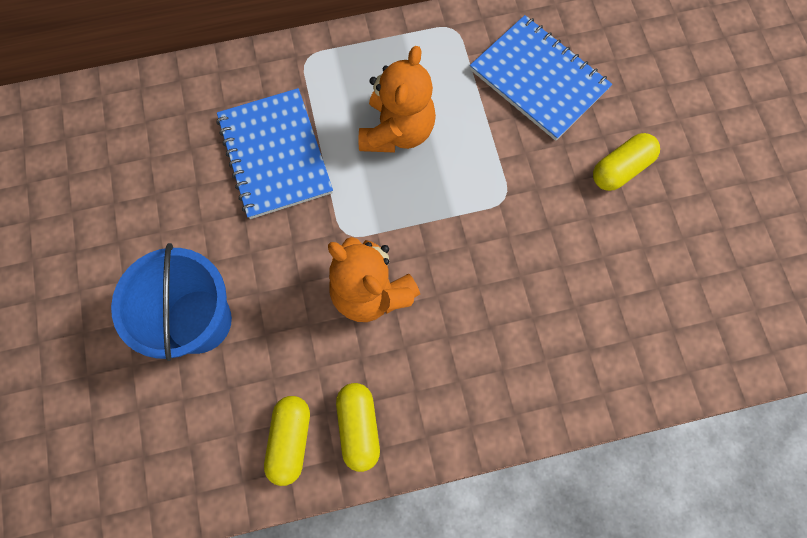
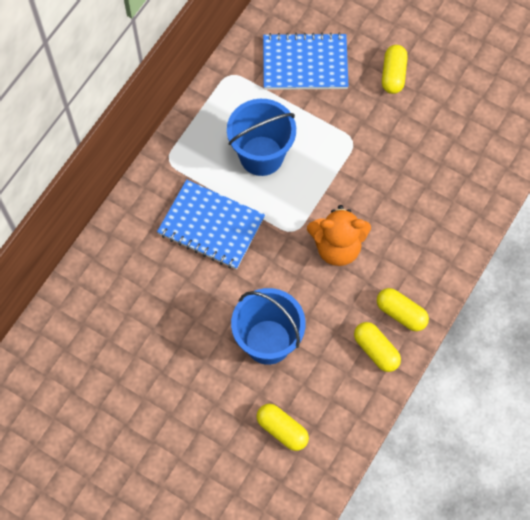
camera: 45 degrees left, 5 degrees down
orange teddy bear [359,46,436,153] -> blue bucket [227,99,296,176]
none -> yellow capsule [256,404,309,451]

